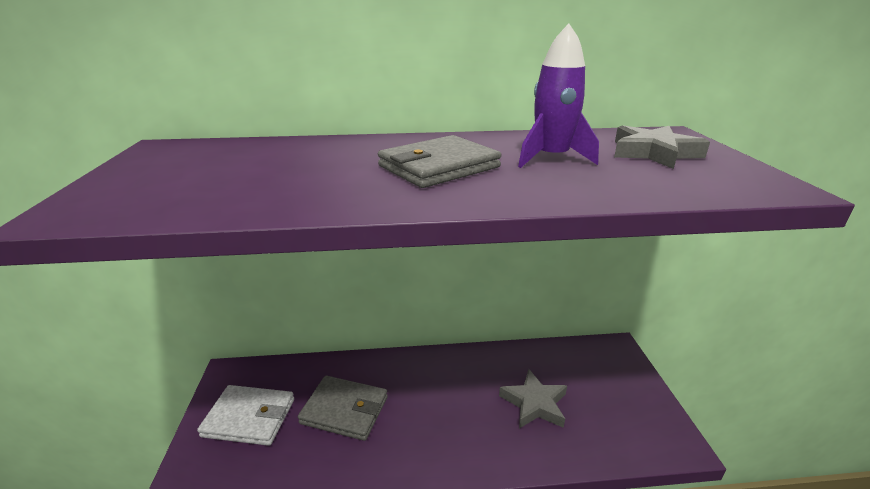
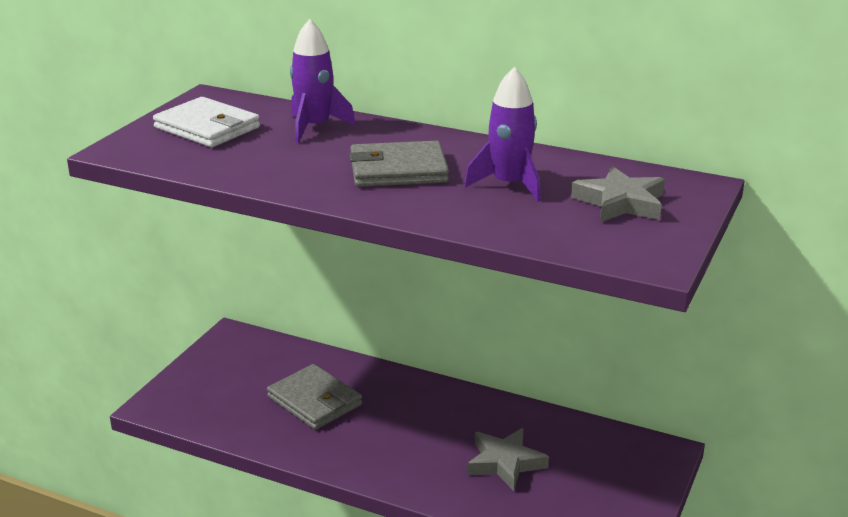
camera: 30 degrees right, 0 degrees up
white wallet [197,385,294,446] -> white wallet moved to [153,97,260,147]
none -> purple rocket [290,19,355,143]

